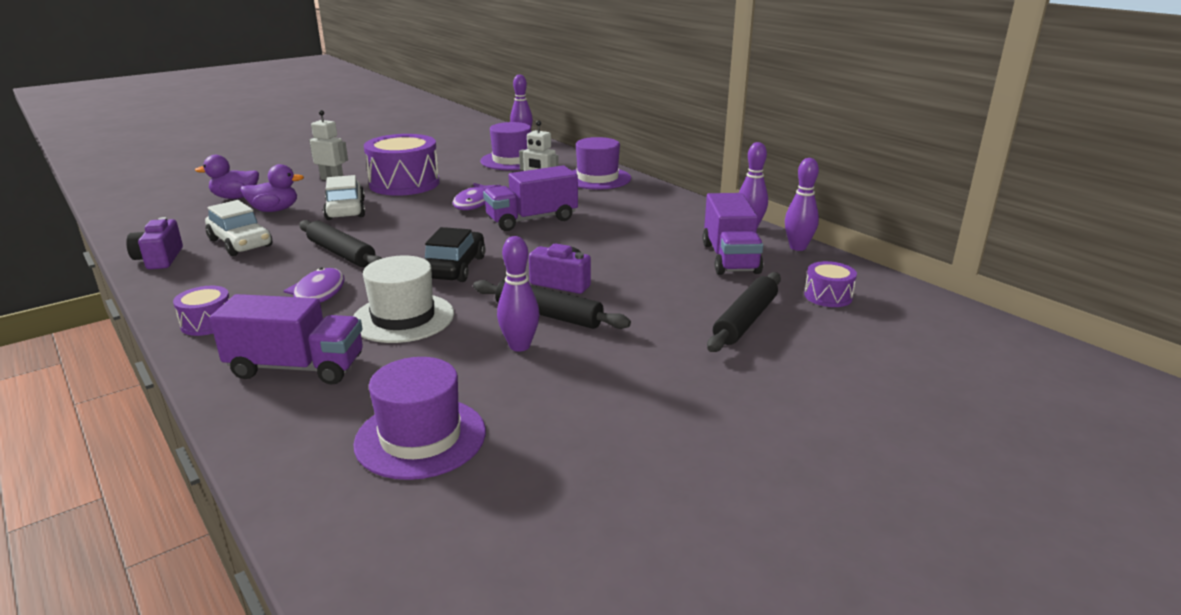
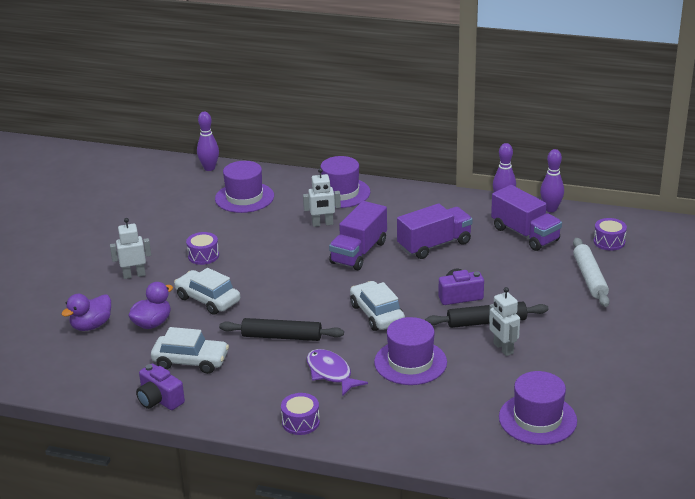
camera: 35 degrees left, 5 degrees up
purple truck [210,294,363,384] -> purple truck moved to [397,204,473,259]
white hat [353,256,454,343] -> purple hat [374,317,447,385]
purple drum [364,134,440,196] -> purple drum [186,232,219,265], size x0.48
black car [425,227,485,282] -> white car [350,281,405,331]
purple fish [453,183,501,210] -> none
purple bowling pin [497,236,540,352] -> white robot [489,287,520,356]
black rolling pin [707,272,781,352] -> white rolling pin [573,238,610,307]

